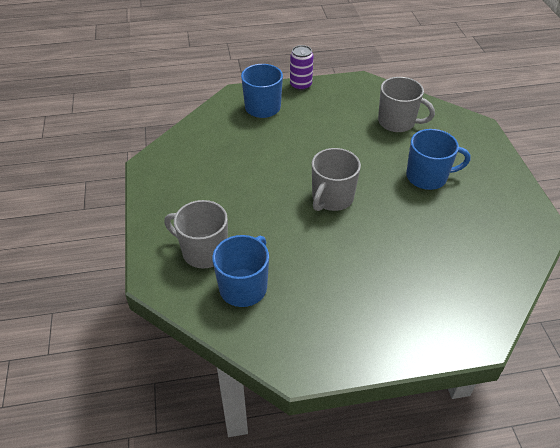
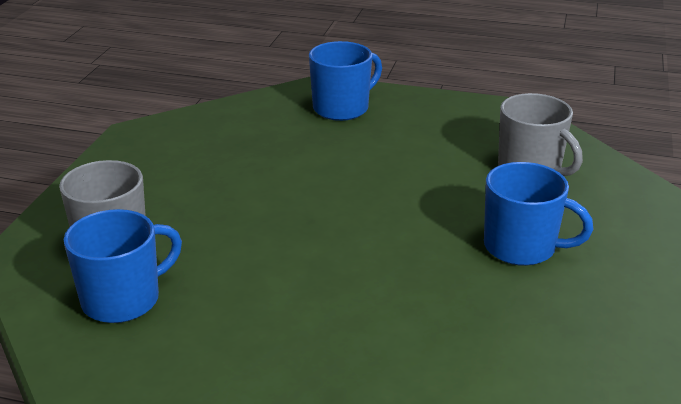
camera: 25 degrees right, 15 degrees down
purple can [290,45,314,91] -> none
grey mug [312,148,361,211] -> none

